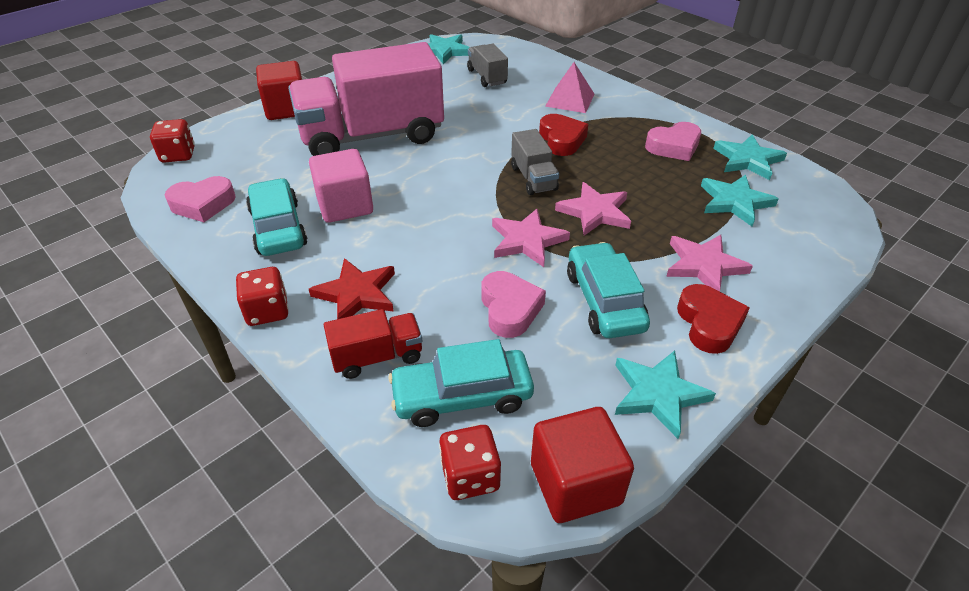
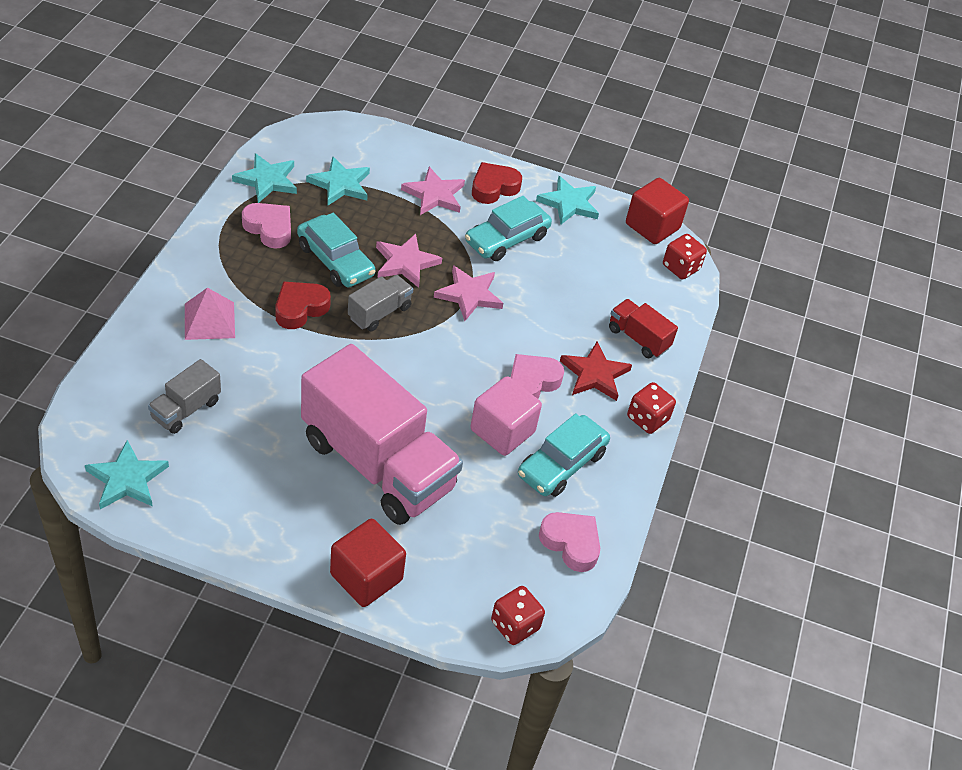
camera: 125 degrees left, 5 degrees up
turquoise car [388,339,534,427] -> turquoise car moved to [297,213,375,287]
pink heart [481,271,546,338] -> pink heart moved to [510,354,564,399]

